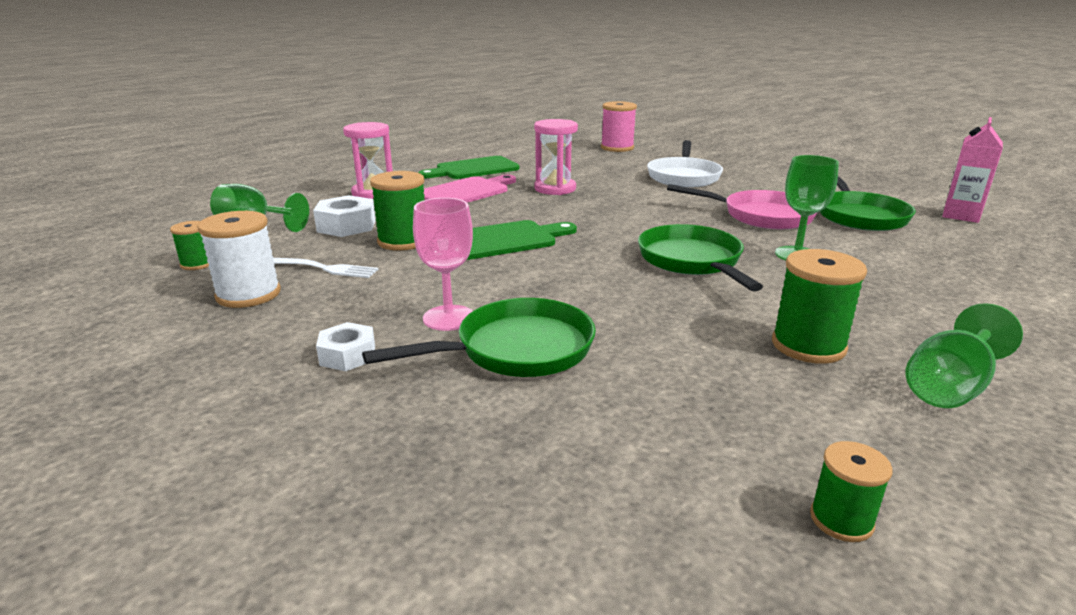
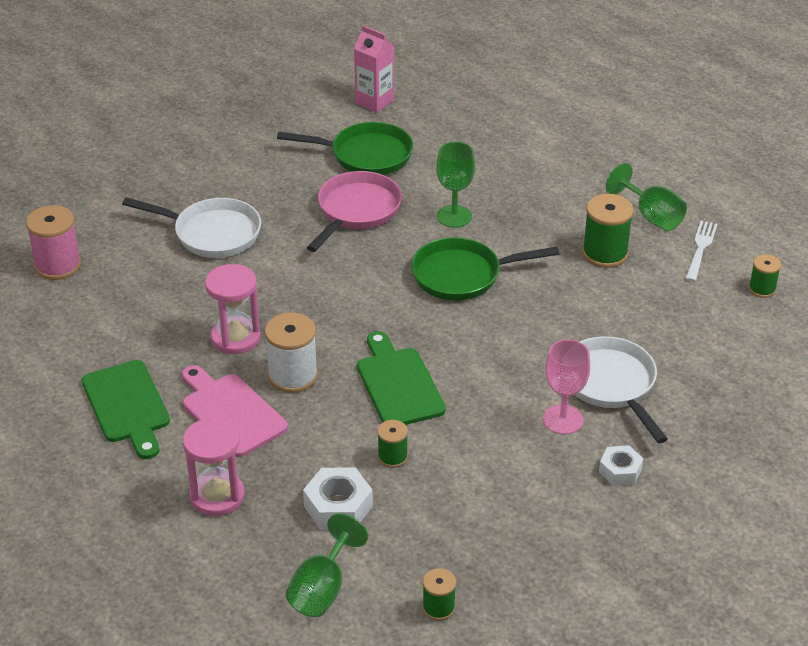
camera: 85 degrees left, 15 degrees up
white spool [197,211,281,308] -> white spool moved to [265,313,318,393]
white fork [273,258,378,278] -> white fork moved to [685,221,717,282]
green pan [362,298,596,377] -> white pan [574,336,668,443]
green spool [370,171,425,251] -> green spool [377,420,408,468], size x0.57

